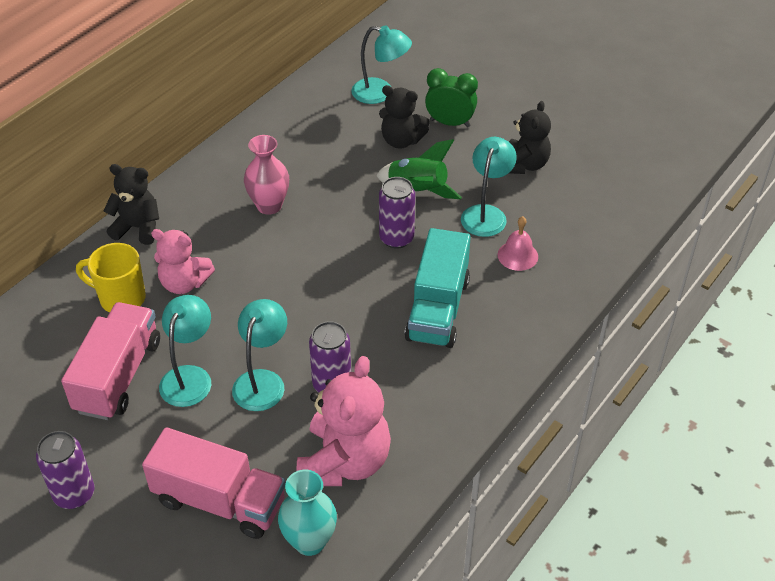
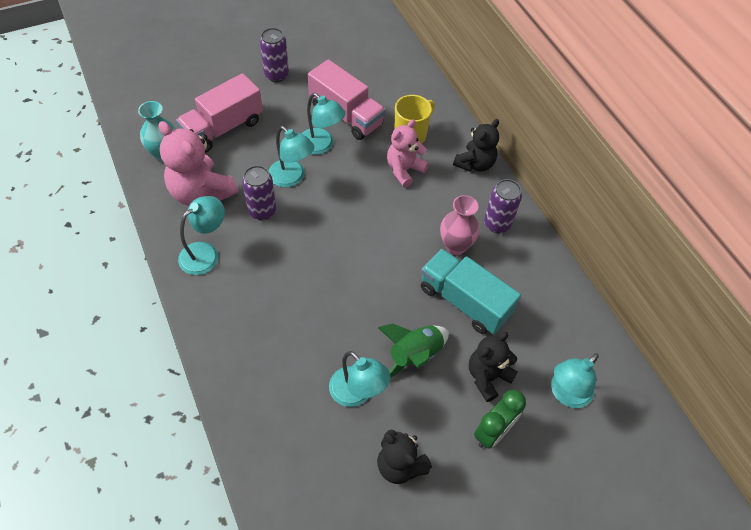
camera: 115 degrees right, 10 degrees up
purple can [379,177,415,249] -> purple can moved to [484,179,522,233]
turquoise truck [405,228,471,348] -> turquoise truck moved to [421,249,521,334]
pink bell [498,216,538,271] -> none
none -> turquoise lamp [178,196,225,275]

